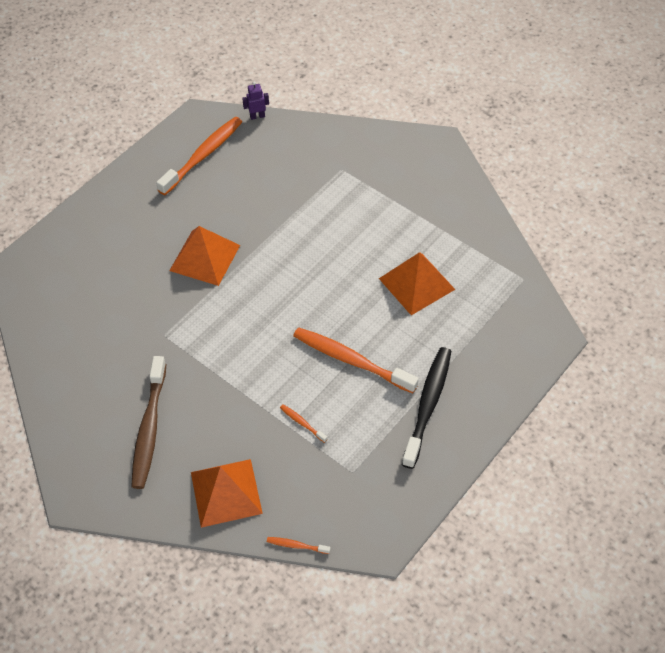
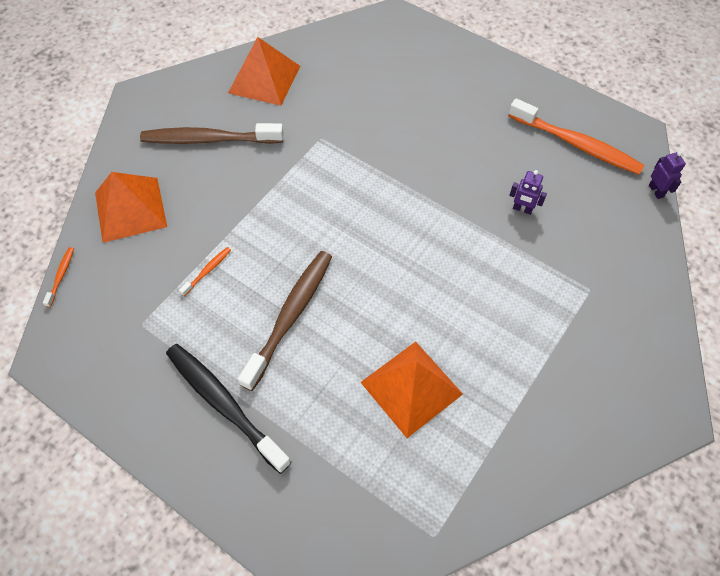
camera: 85 degrees right, 5 degrees up
orange pyramid [169,226,240,286] -> orange pyramid moved to [228,37,300,106]
orange toothbrush [293,327,419,393] -> brown toothbrush [238,251,332,391]
black toothbrush [402,347,451,469] -> black toothbrush turned 150 degrees counterclockwise [166,344,292,474]
none -> purple robot [509,170,547,215]

